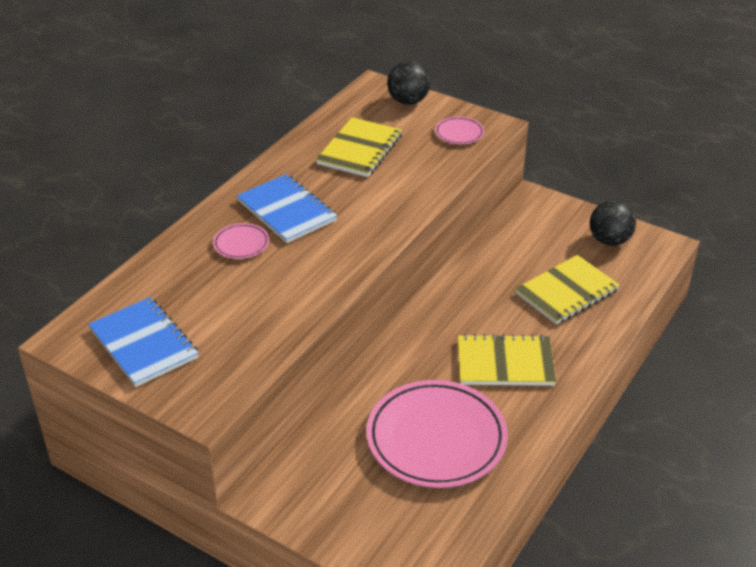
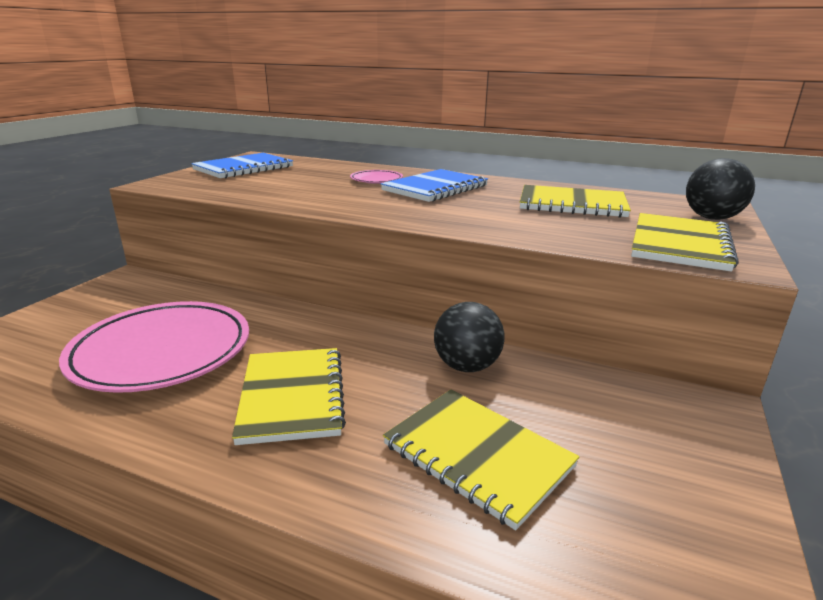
camera: 80 degrees right, 15 degrees down
pink plate [435,117,484,144] -> yellow notebook [631,213,739,272]
black ball [590,200,636,246] -> black ball moved to [434,302,504,372]

